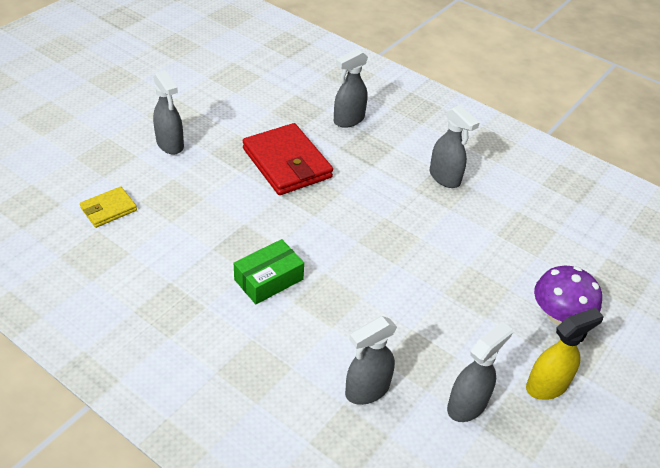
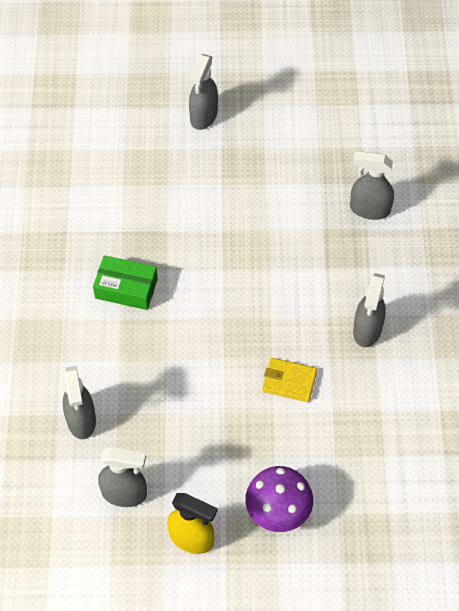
camera: 55 degrees right, 15 degrees up
yellow wallet [80,186,137,228] -> yellow wallet moved to [262,358,317,402]
red wallet [243,123,333,195] -> none
grey spray bottle [345,316,397,405] -> grey spray bottle turned 120 degrees counterclockwise [63,366,96,439]

